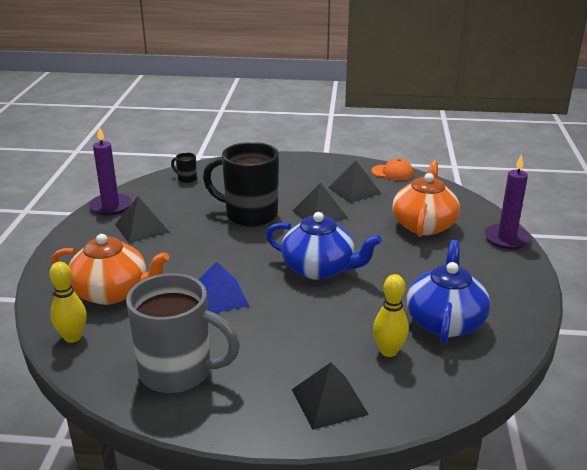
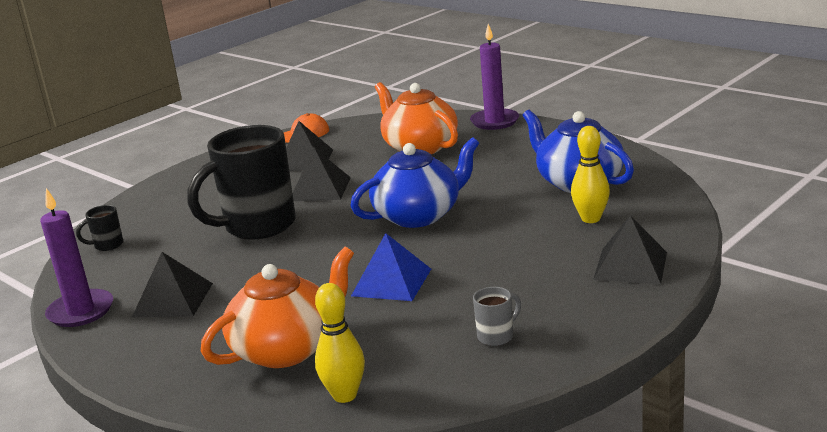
camera: 50 degrees left, 5 degrees down
grey mug [126,273,240,393] -> grey mug [473,287,521,346], size x0.40

